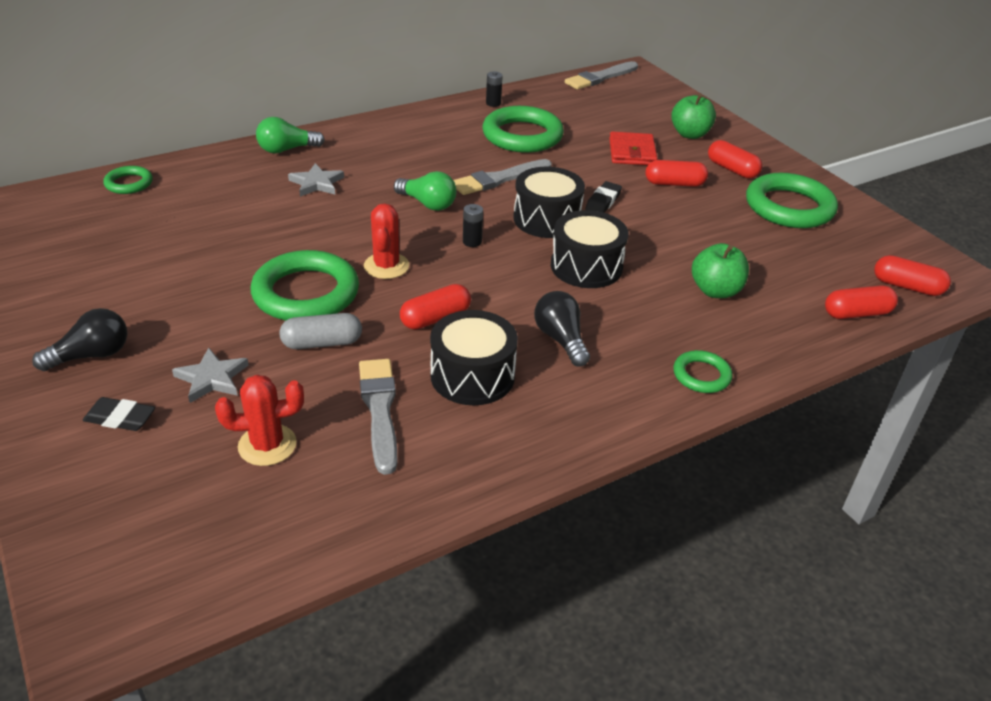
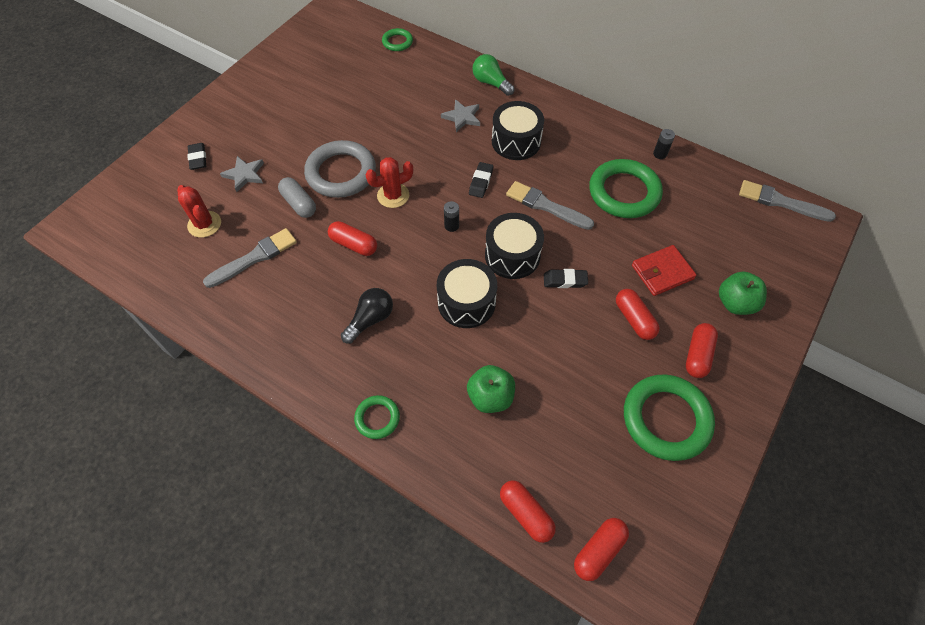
camera: 65 degrees right, 20 degrees up
black light bulb [32,308,127,371] -> none
green ring [251,250,359,321] -> grey ring [304,140,376,198]
green light bulb [394,171,457,211] -> black eraser [469,162,493,198]
black drum [430,310,518,405] -> black drum moved to [492,101,544,160]
red capsule [874,255,951,296] -> red capsule turned 45 degrees clockwise [574,518,629,581]

